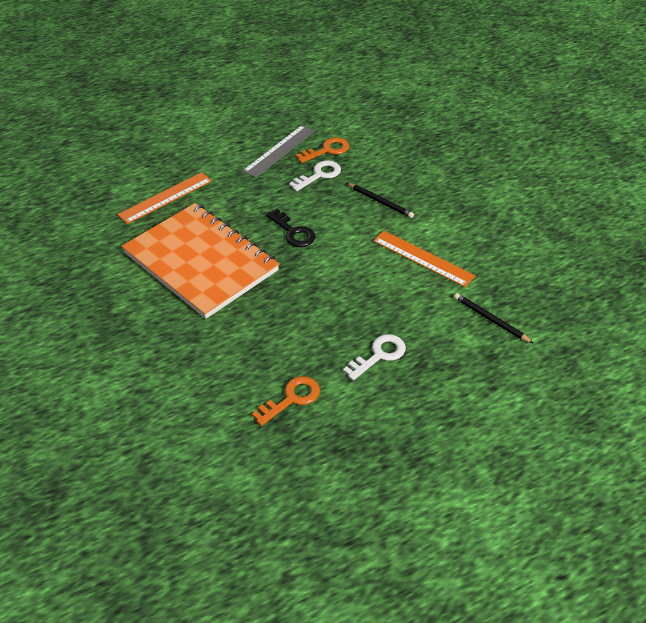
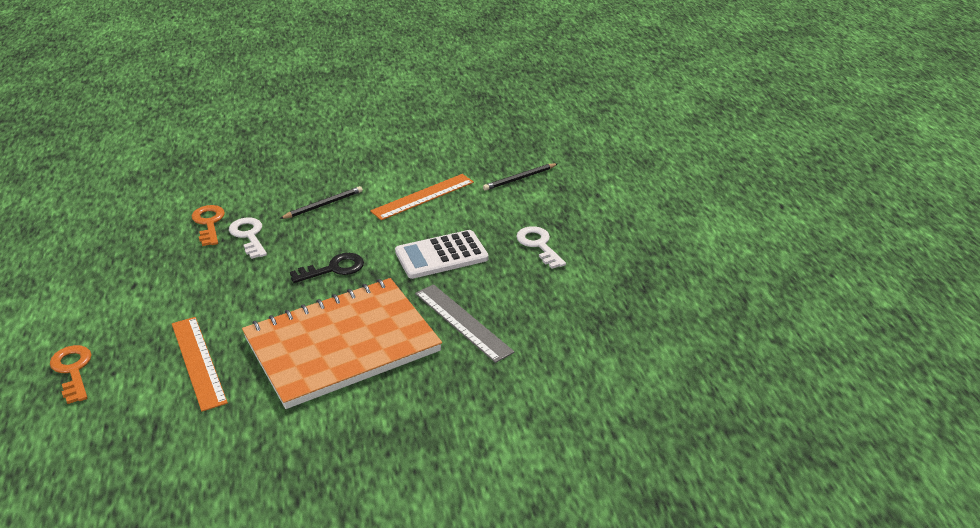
camera: 75 degrees left, 10 degrees down
grey ruler [242,125,315,178] -> grey ruler moved to [415,284,515,363]
orange key [252,376,320,426] -> orange key moved to [50,345,92,404]
none -> white calculator [395,230,489,279]

